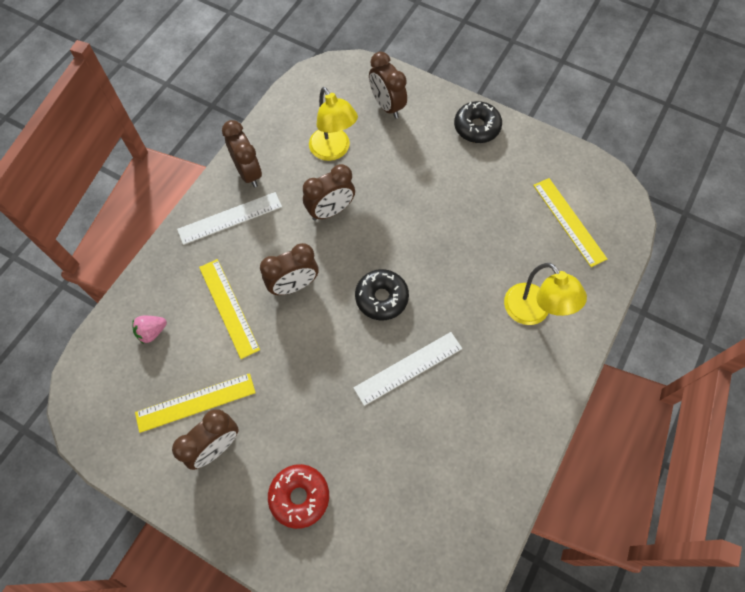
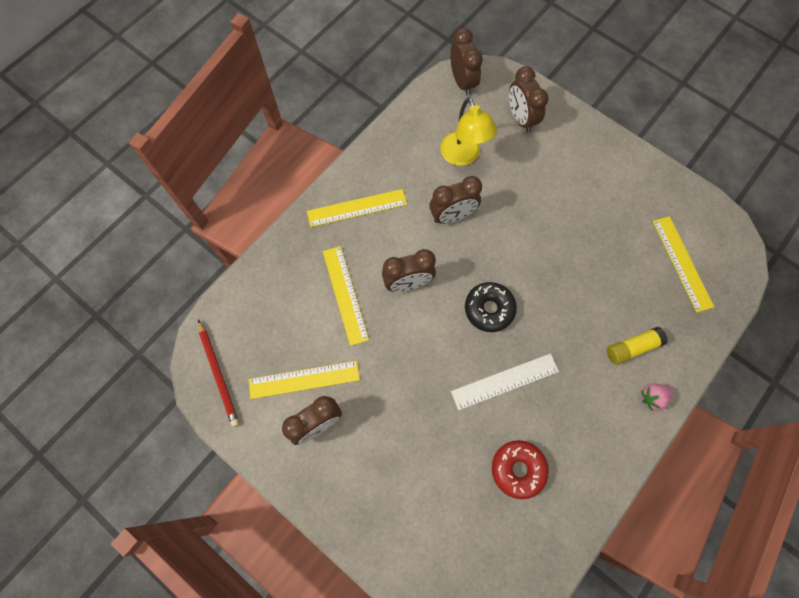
camera: 10 degrees right, 5 degrees up
pink strawberry [132,316,167,344] -> pink strawberry moved to [641,383,673,411]
white ruler [177,192,282,245] -> yellow ruler [307,189,407,227]
brown clock [222,120,262,188] -> brown clock moved to [450,28,483,96]
red donut [268,464,329,529] -> red donut moved to [492,440,549,499]
black donut [454,101,502,143] -> none
yellow lamp [504,263,587,325] -> yellow glue stick [607,327,668,365]
none -> red pencil [198,320,239,427]

